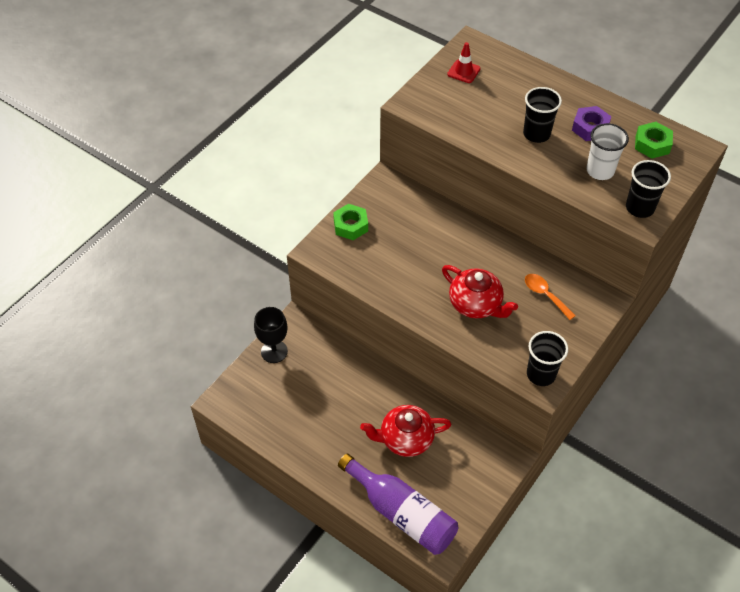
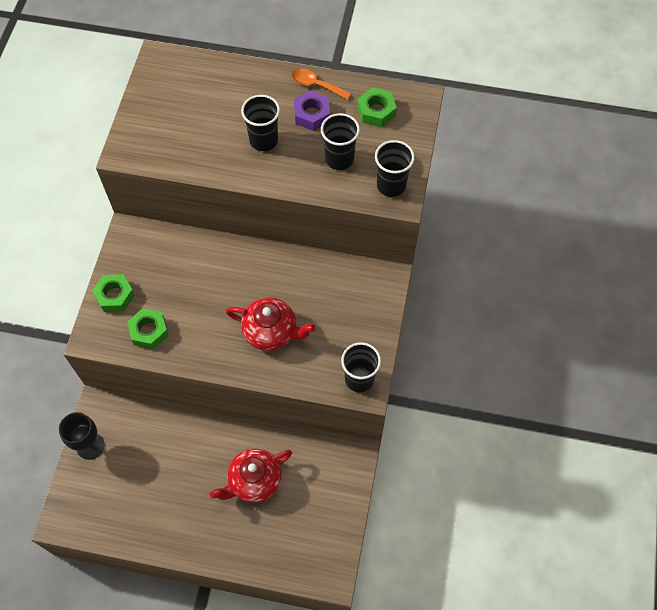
camera: 25 degrees left, 10 degrees up
purple bottle [338,454,458,555] -> none
red traffic cone [447,42,481,83] -> none
orange spoon [525,274,576,320] -> orange spoon moved to [291,68,352,100]
white cup [586,123,629,180] -> black cup [321,113,360,170]
none -> green nut [127,308,169,349]

